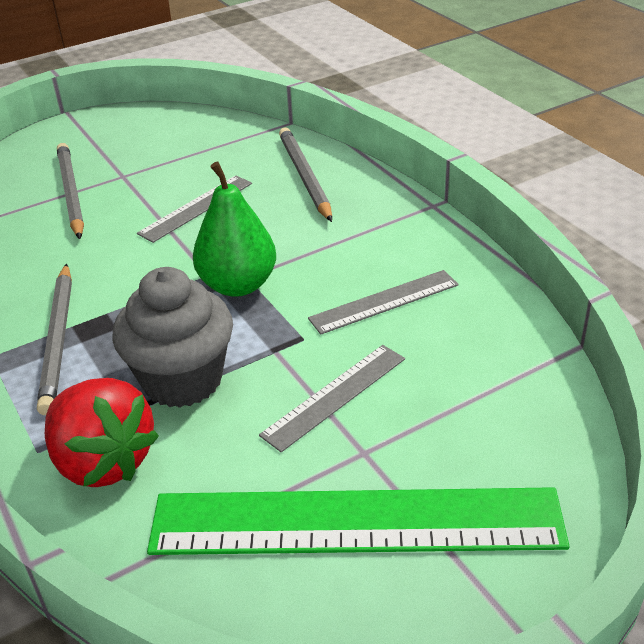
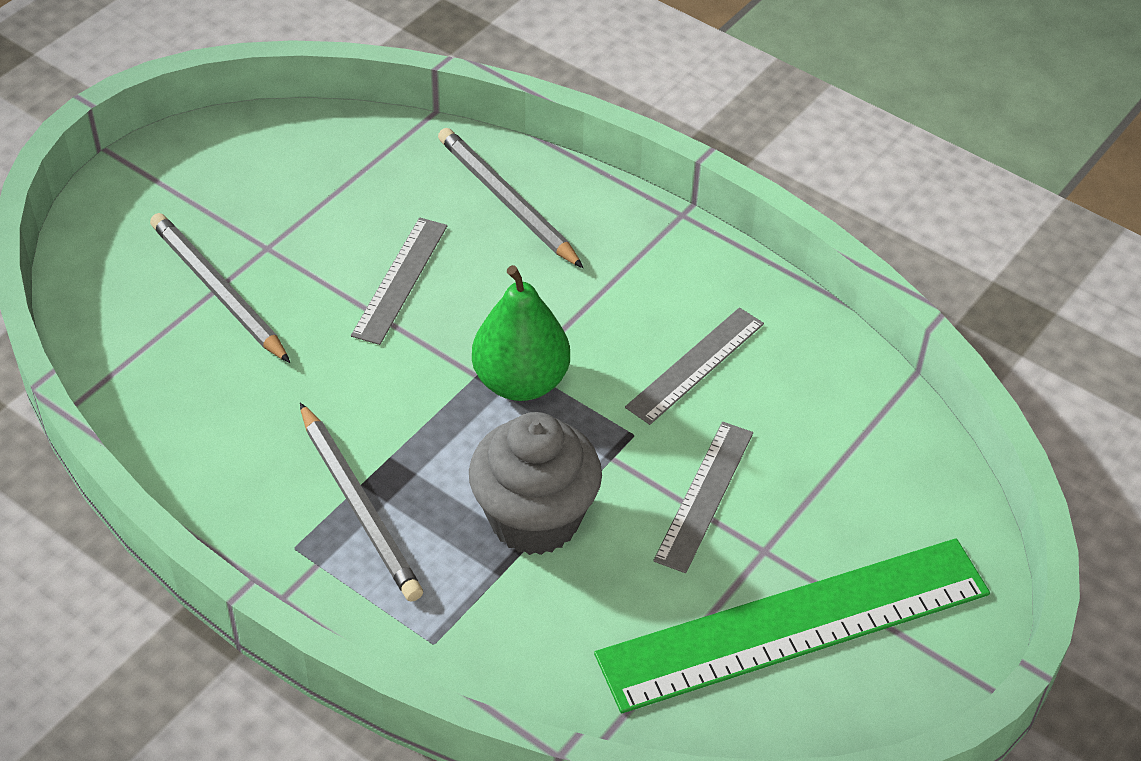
camera: 25 degrees left, 10 degrees up
red strawberry [45,378,159,487] -> none

